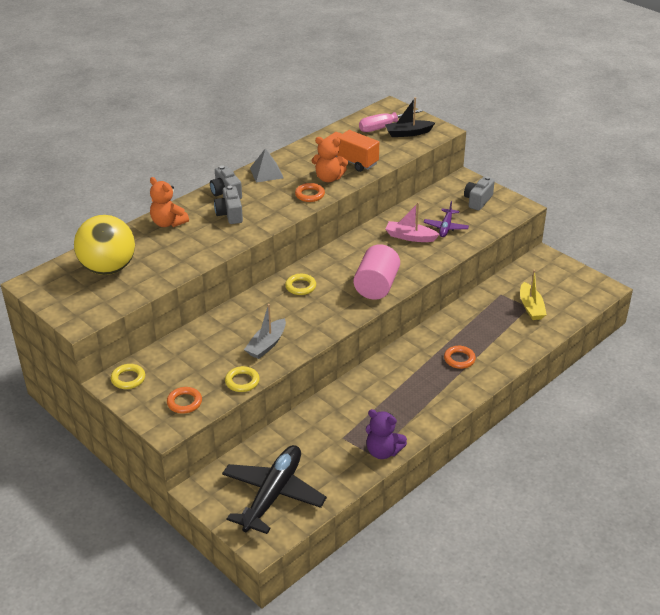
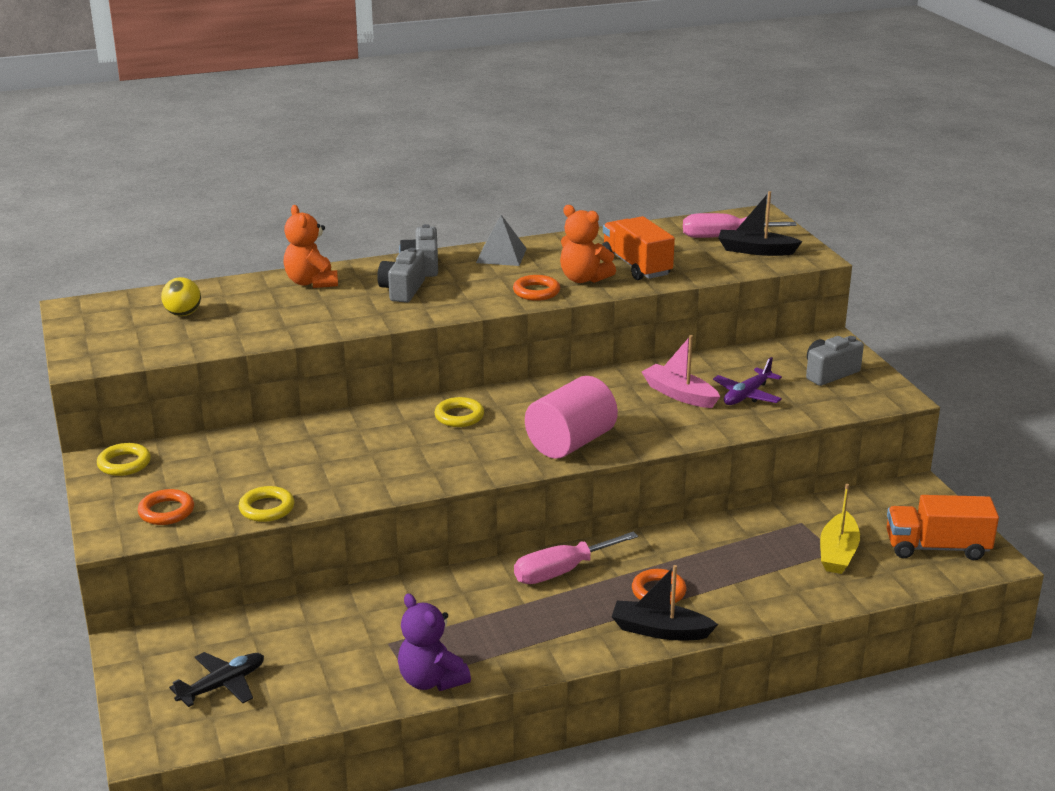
camera: 25 degrees right, 10 degrees down
yellow ball [74,215,135,275] -> yellow ball [161,277,201,316], size x0.44
black plane [222,445,327,534] -> black plane [169,652,264,707], size x0.51
grey boat [244,304,286,359] -> none
none -> pink screwdriver [514,531,638,584]
none -> black boat [612,565,718,640]
none -> orange truck [887,495,999,560]

